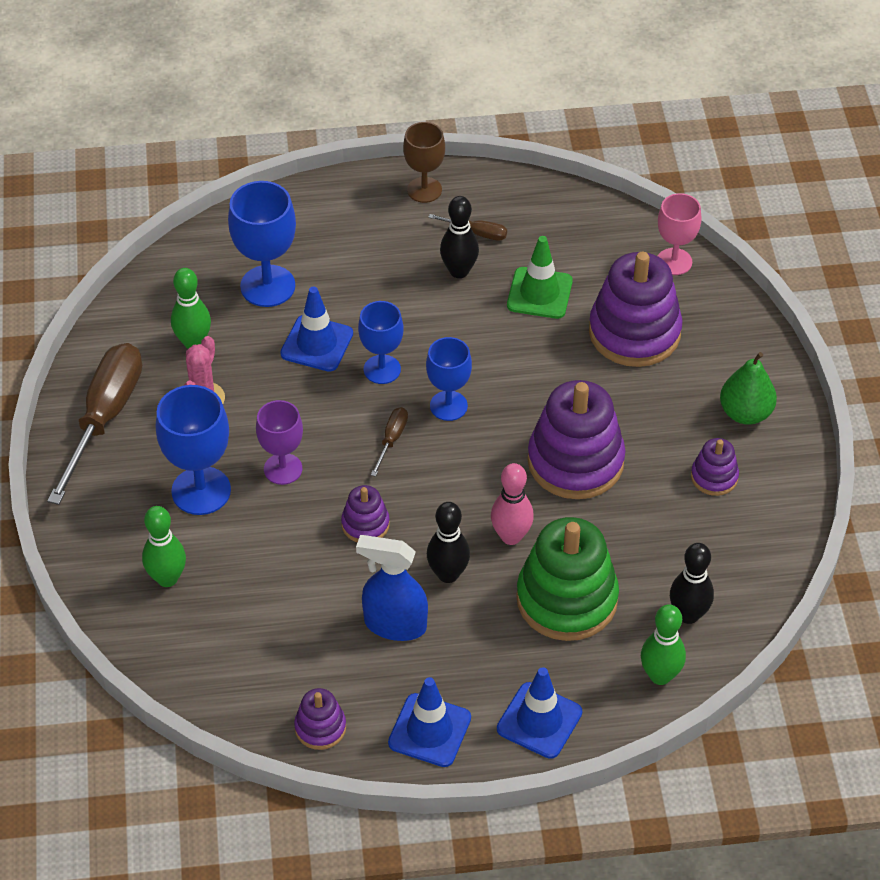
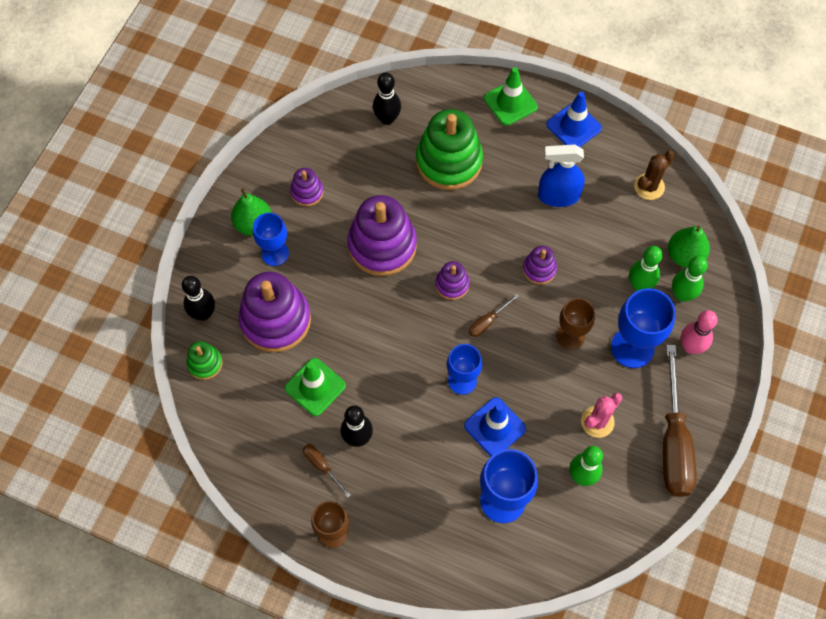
camera: 150 degrees left, 15 degrees up
brown screwdriver [47,343,142,505] -> brown screwdriver turned 45 degrees counterclockwise [663,345,697,497]
purple goblet [256,400,303,485] -> brown goblet [557,298,595,350]
purple stacking toy [294,688,346,750] -> purple stacking toy moved to [435,261,470,300]
blue spray bottle [356,535,428,641] -> blue spray bottle turned 135 degrees clockwise [538,144,585,207]
blue goblet [426,337,472,421] -> blue goblet moved to [253,213,289,266]
black bowling pin [427,502,470,583] -> black bowling pin moved to [182,276,215,321]
pink bowling pin [491,463,534,545] -> pink bowling pin moved to [681,310,718,354]
blue traffic cone [497,667,582,759] -> green traffic cone [484,67,538,126]
green bowling pin [641,604,686,685] -> green bowling pin moved to [629,246,663,291]
pink goblet [658,193,702,275] -> green stacking toy [186,341,223,380]
none -> brown cactus [634,151,675,200]
none -> green pear [668,225,710,268]

